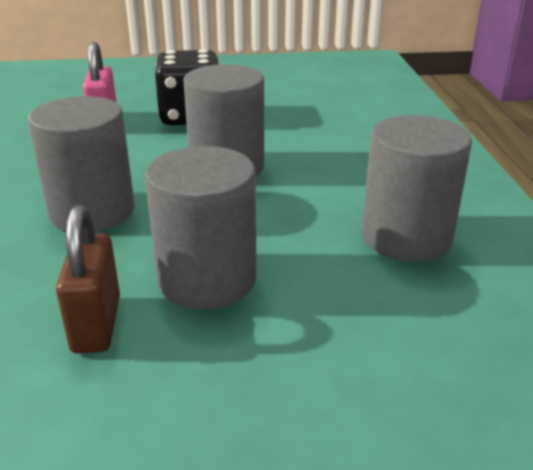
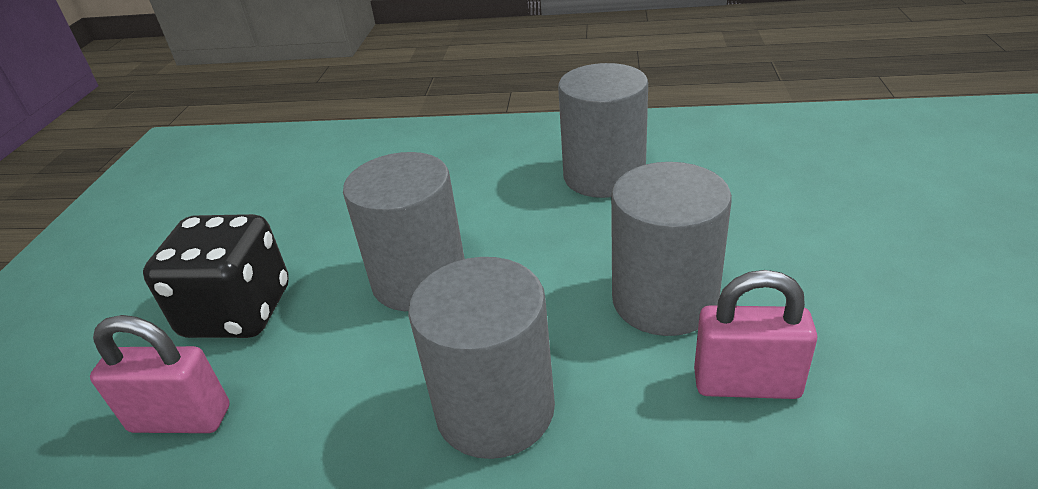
camera: 75 degrees left, 5 degrees up
brown padlock [56,205,120,353] -> pink padlock [694,270,818,399]

